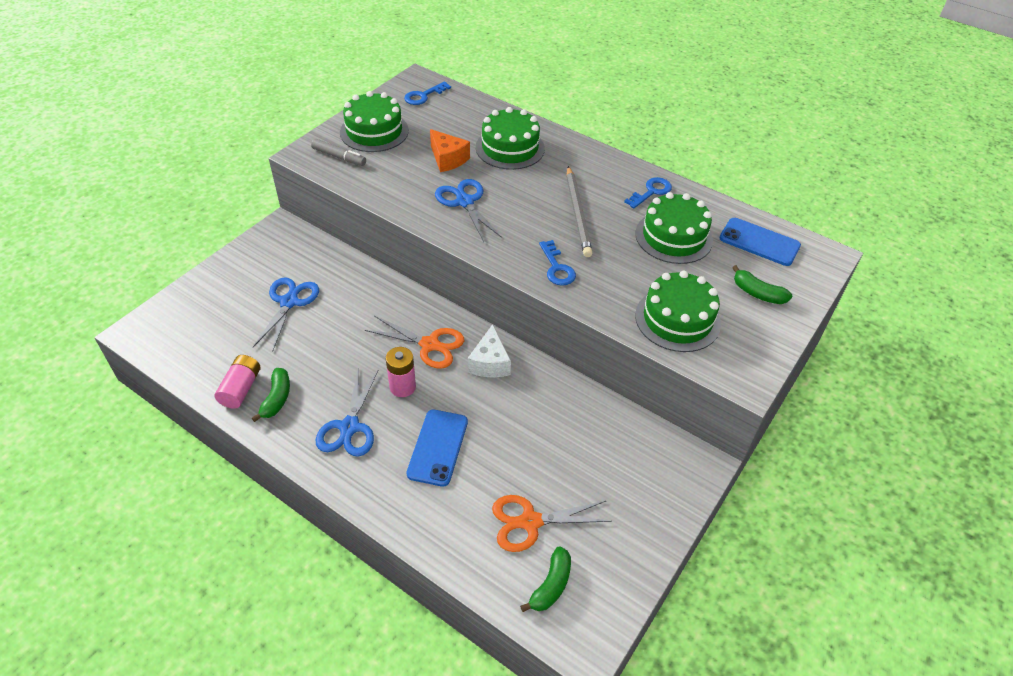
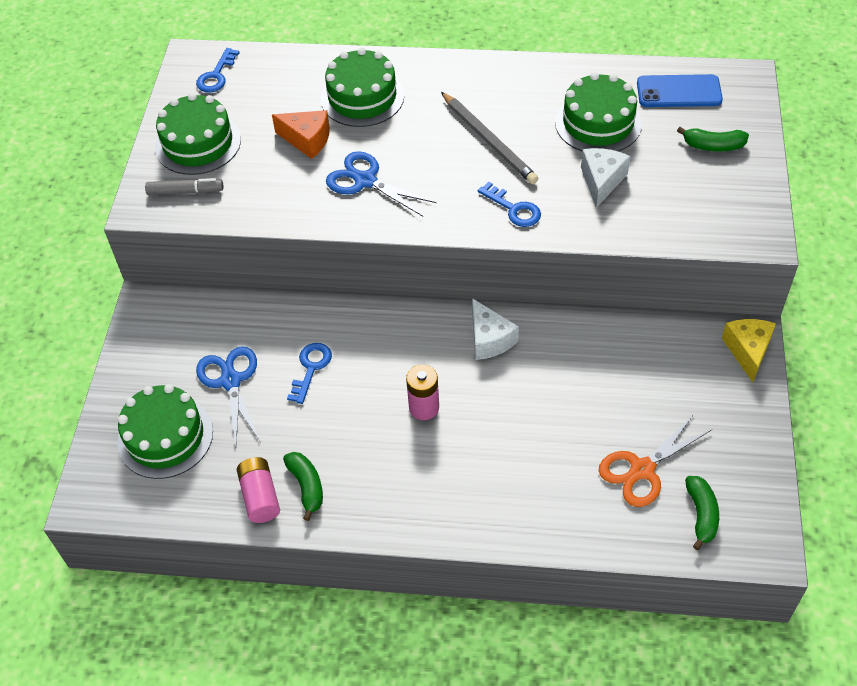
camera: 25 degrees left, 5 degrees up
blue scissors [316,369,379,457] -> none
orange scissors [365,316,464,369] -> none
blue phone [406,410,468,487] -> none
blue key [624,177,672,208] -> blue key moved to [287,343,332,404]
green cake [635,271,721,352] -> green cake moved to [117,384,213,479]
none -> white cheese [581,148,630,208]
none -> yellow cheese [722,319,776,382]

